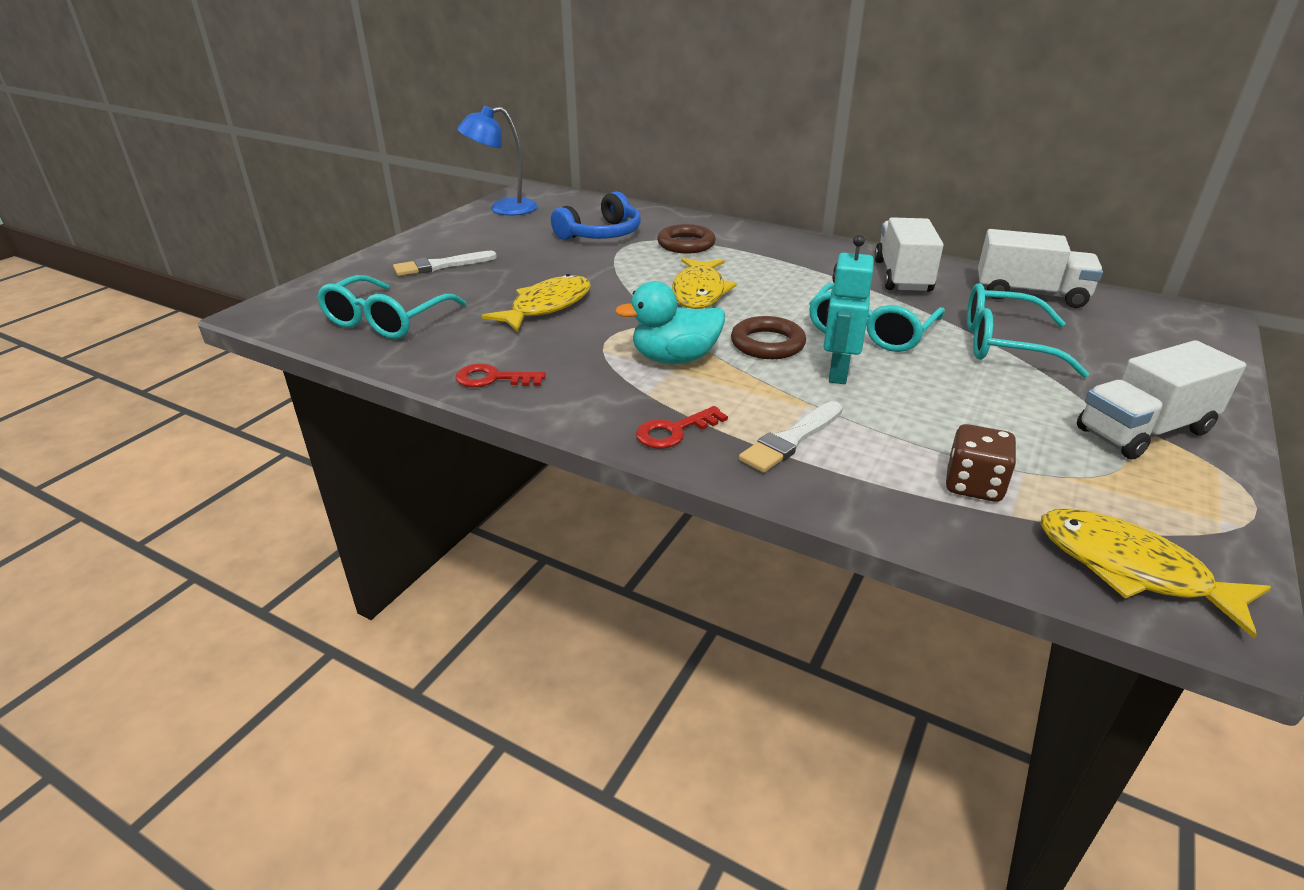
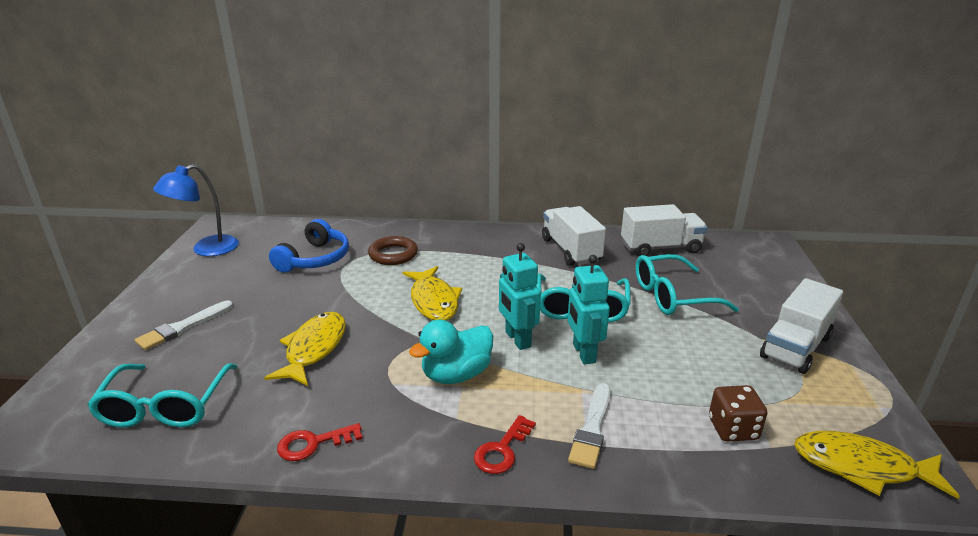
camera: 25 degrees left, 5 degrees down
brown ring [731,316,806,359] -> turquoise robot [499,243,541,350]

